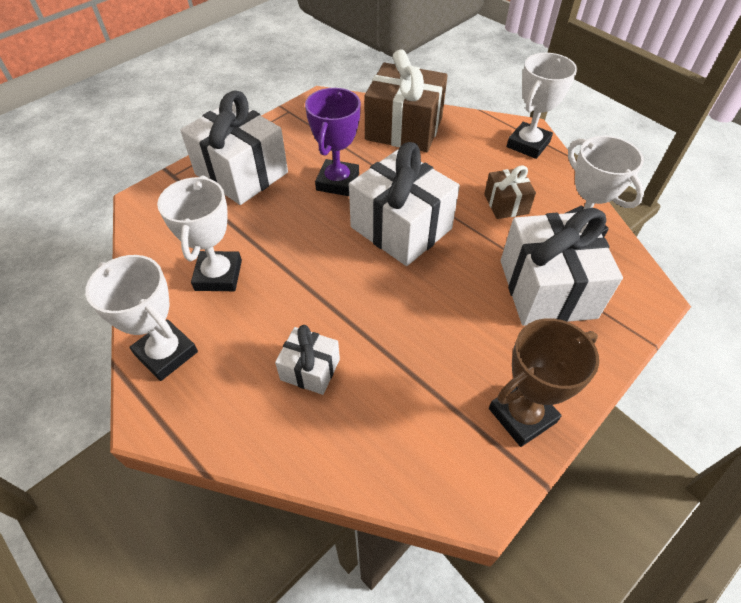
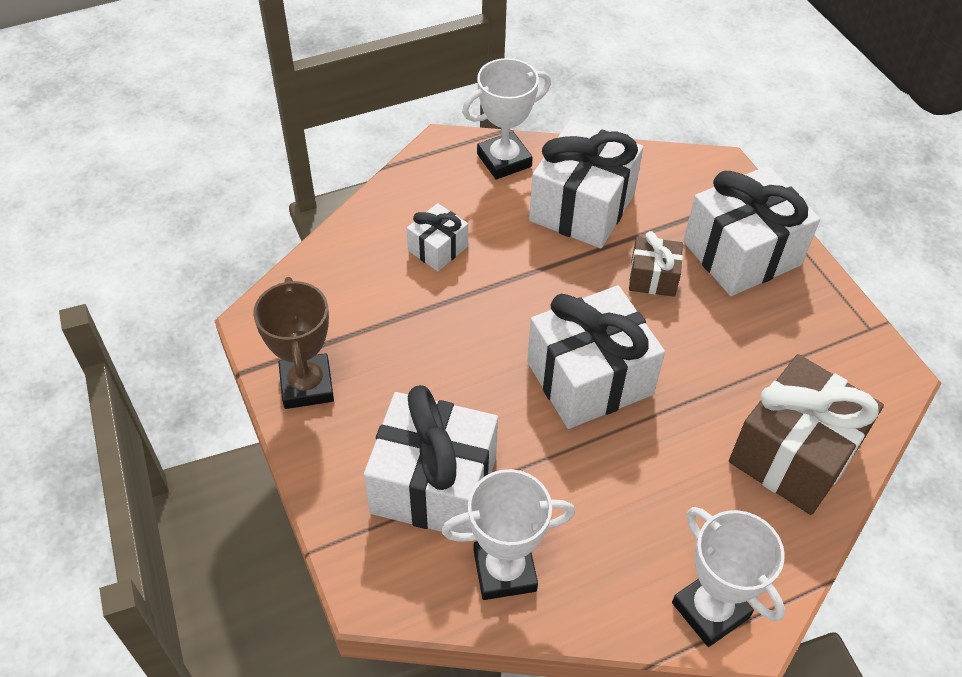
camera: 110 degrees right, 0 degrees up
white trophy [157,175,242,291] -> white gift [529,120,643,248]
purple trophy [305,88,361,196] -> none
brown gift [484,165,536,219] -> brown gift moved to [629,231,683,297]

